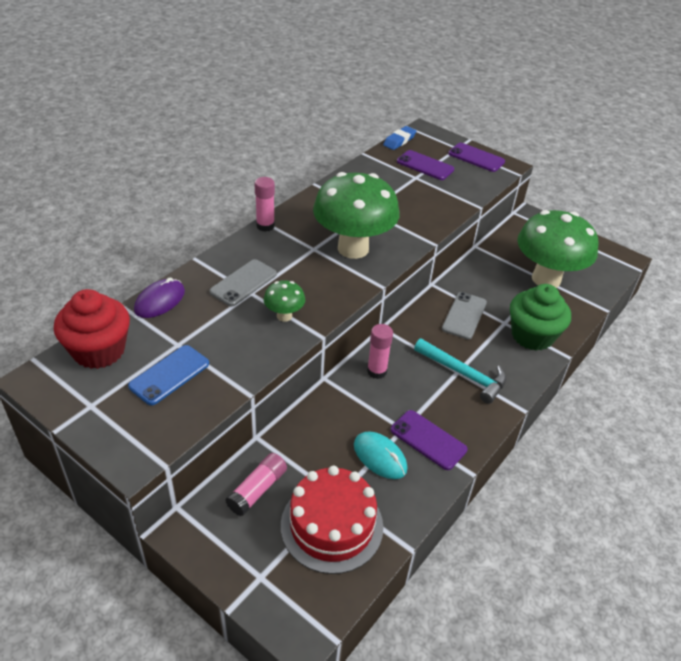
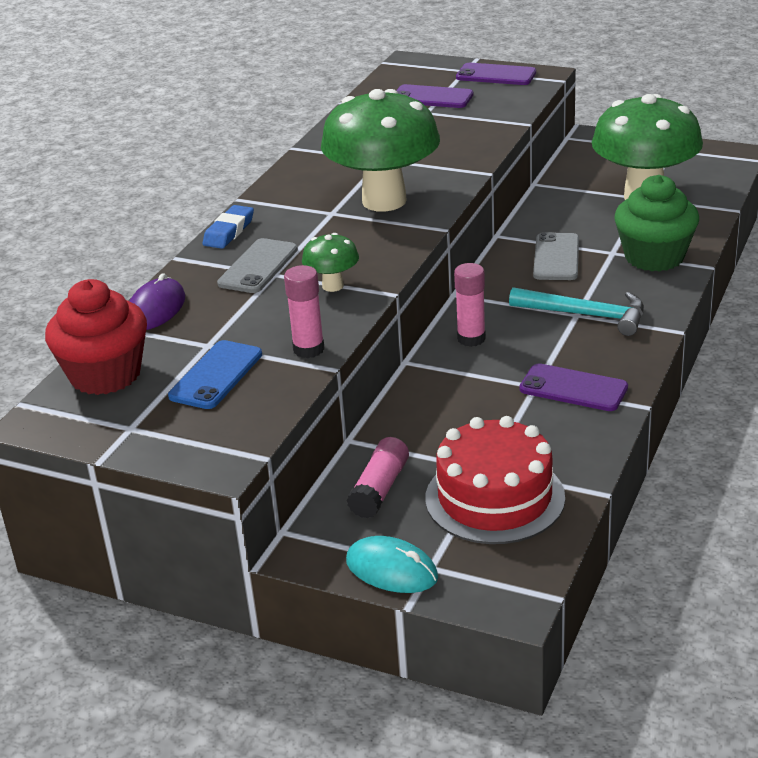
camera: 10 degrees left, 10 degrees down
pink glue stick [254,177,275,232] -> pink glue stick moved to [284,265,325,358]
turquoise mouse [354,431,407,479] -> turquoise mouse moved to [346,536,438,593]
blue eraser [383,126,416,150] -> blue eraser moved to [203,205,254,249]

